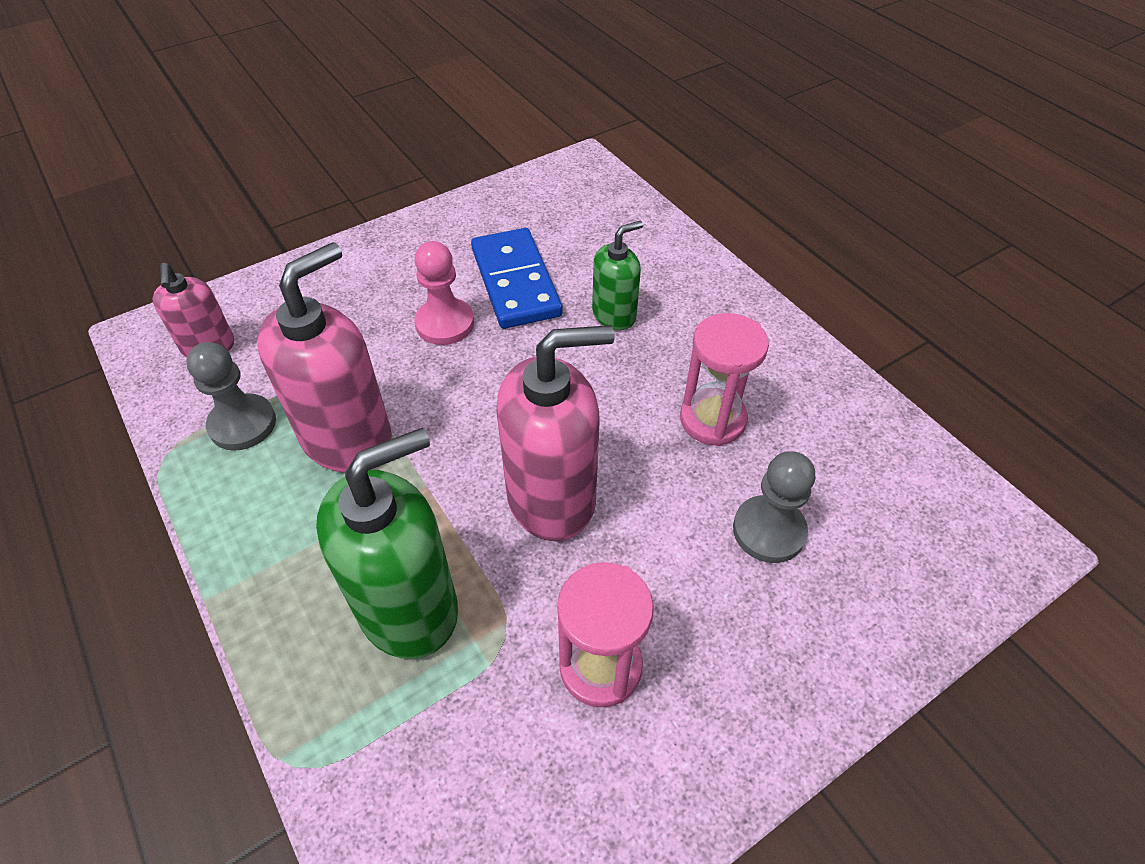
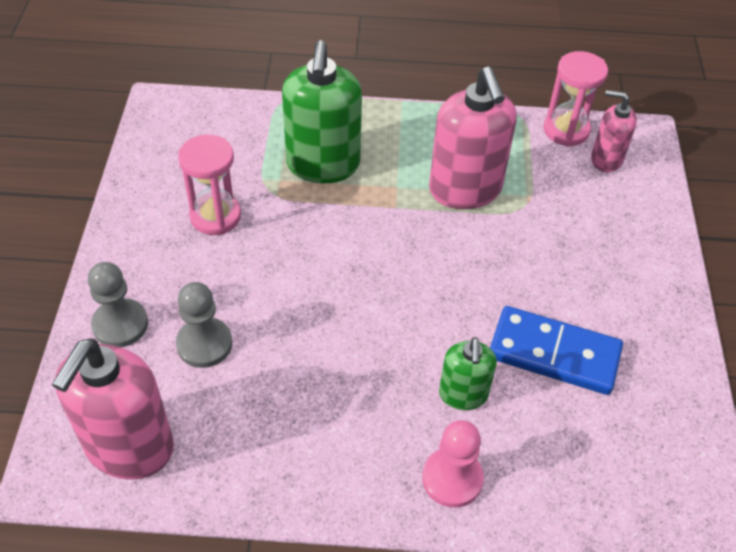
camera: 125 degrees right, 0 degrees up
grey pawn [186,342,276,451] -> grey pawn moved to [88,262,148,347]
pink pawn [414,241,474,345] -> pink pawn moved to [422,420,484,508]
pink soap dispenser [496,325,615,541] -> pink soap dispenser moved to [52,338,174,480]
pink hourglass [680,313,769,446] -> pink hourglass moved to [544,51,608,147]

